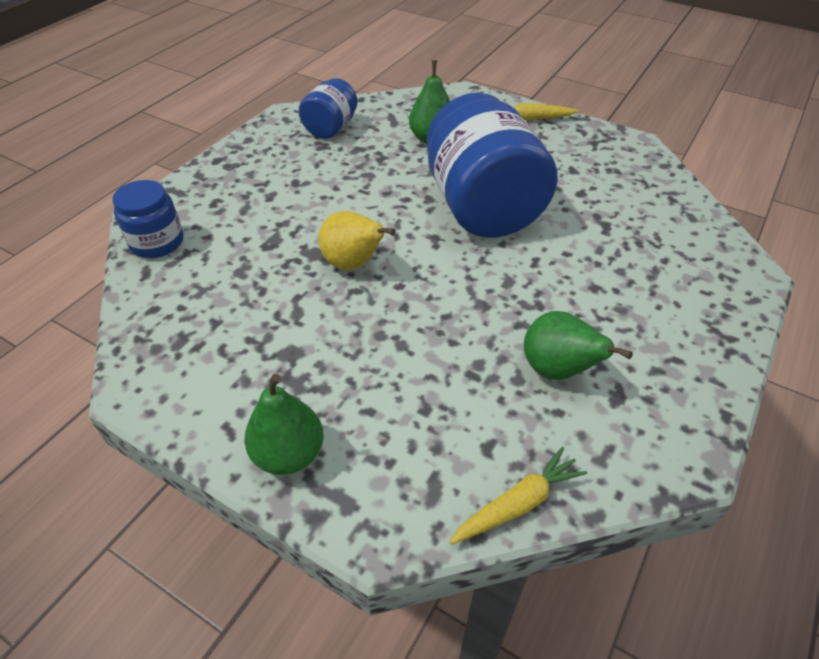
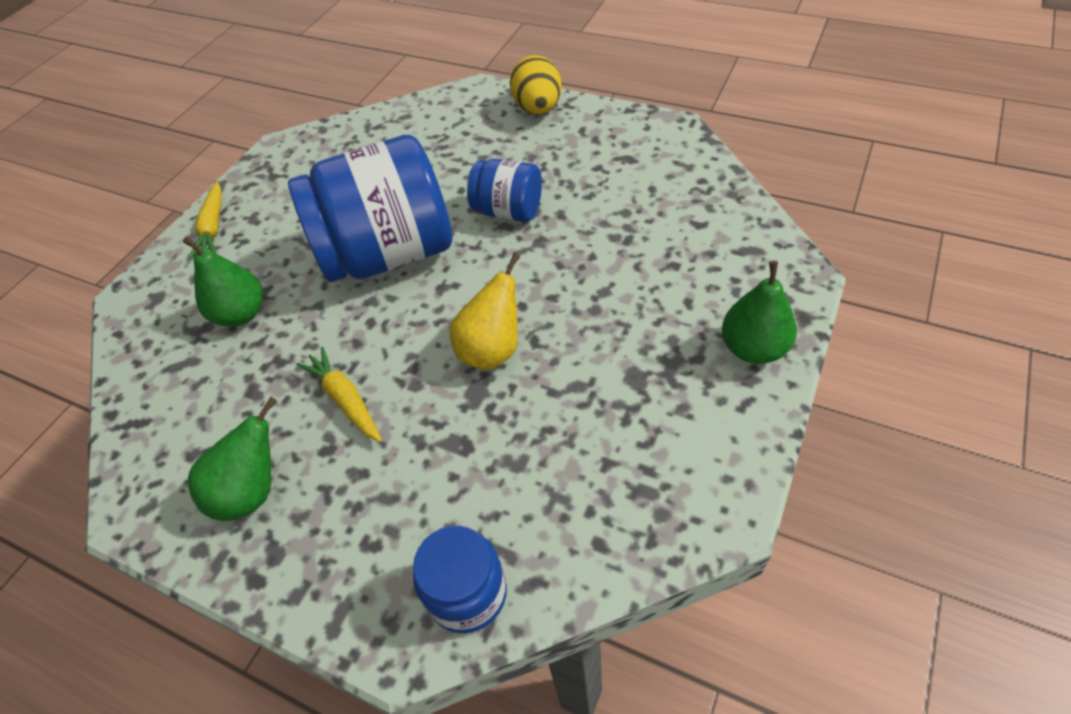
camera: 90 degrees left, 5 degrees up
blue jar [299,78,357,139] -> blue jar moved to [467,159,542,222]
yellow carrot [450,447,587,545] -> yellow carrot moved to [296,347,382,442]
green pear [524,311,633,380] -> green pear moved to [188,397,278,521]
none -> yellow egg [510,55,562,114]

